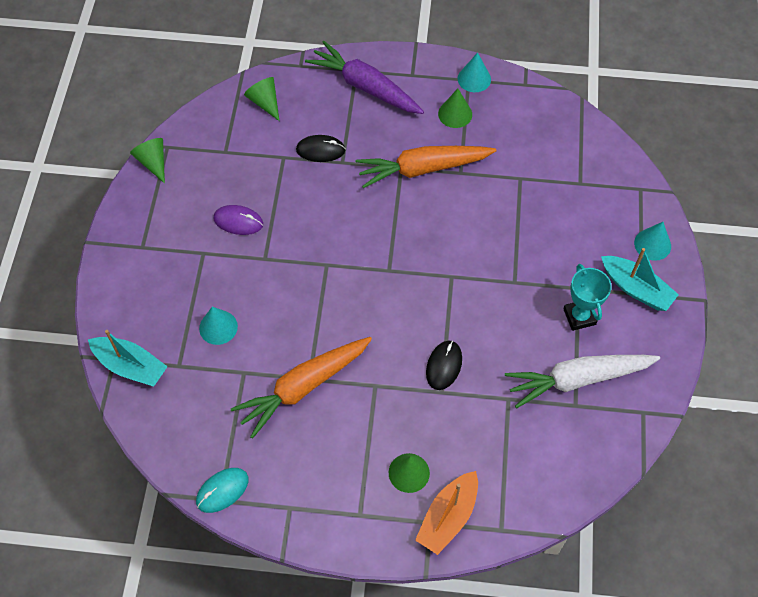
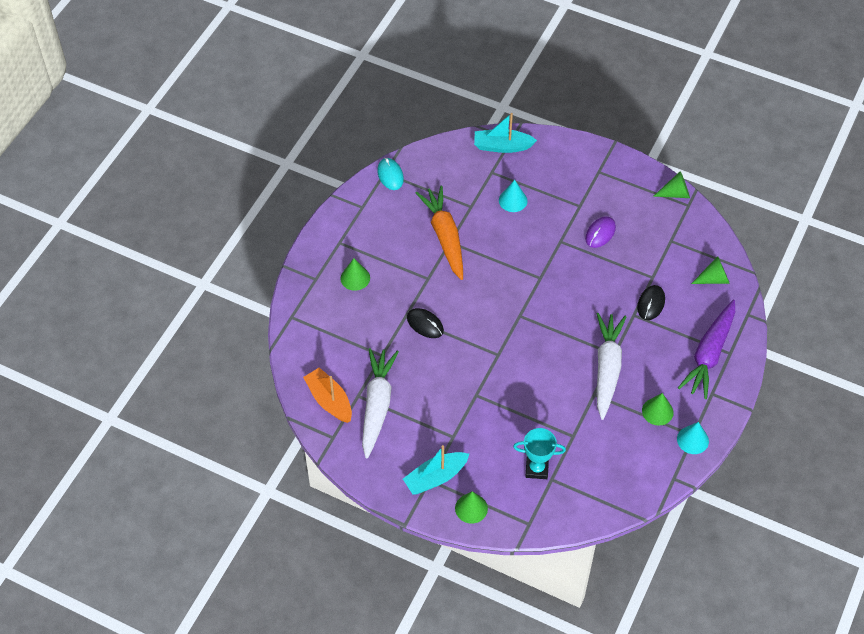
camera: 110 degrees right, 5 degrees down
turquoise boat [88,330,168,386] -> turquoise boat turned 45 degrees clockwise [474,113,537,153]
purple carrot [305,41,424,114] -> purple carrot turned 150 degrees clockwise [678,300,735,399]
orange carrot [356,146,497,188] -> white carrot [597,313,626,420]
orange boat [415,471,478,555] -> orange boat moved to [303,367,352,423]
turquoise trophy [563,264,612,331] -> turquoise trophy moved to [513,428,566,479]
turquoise cone [634,222,671,261] -> green cone [455,491,488,523]

